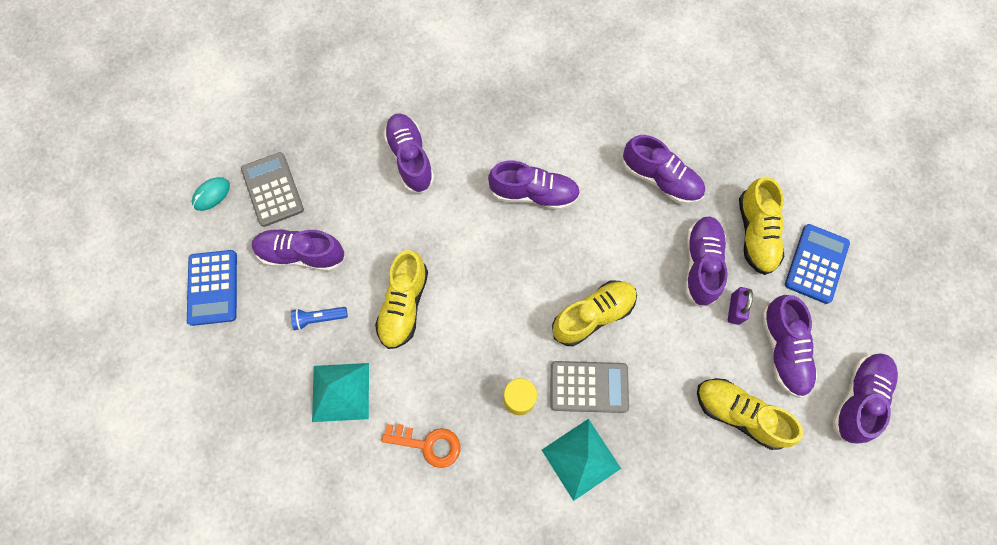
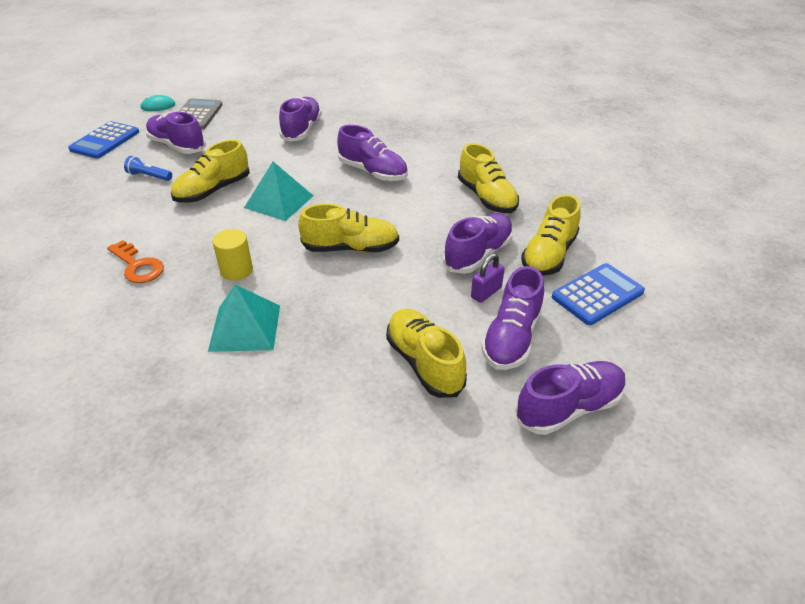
camera: 30 degrees right, 30 degrees down
turquoise pyramid [312,363,369,422] -> turquoise pyramid moved to [244,162,314,221]
grey calculator [550,361,629,413] -> none
purple shoe [623,135,705,204] -> yellow shoe [458,143,519,213]

